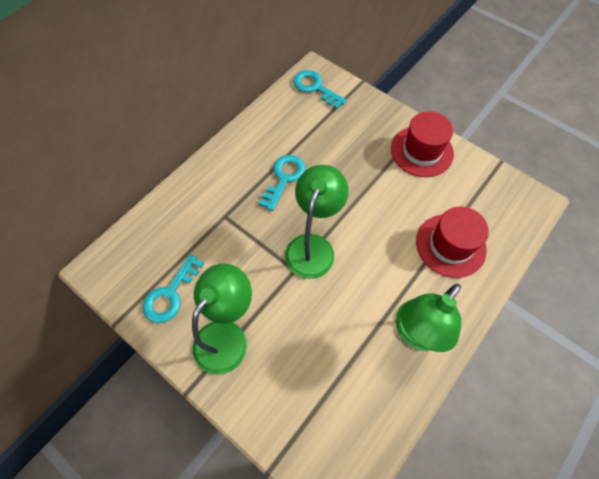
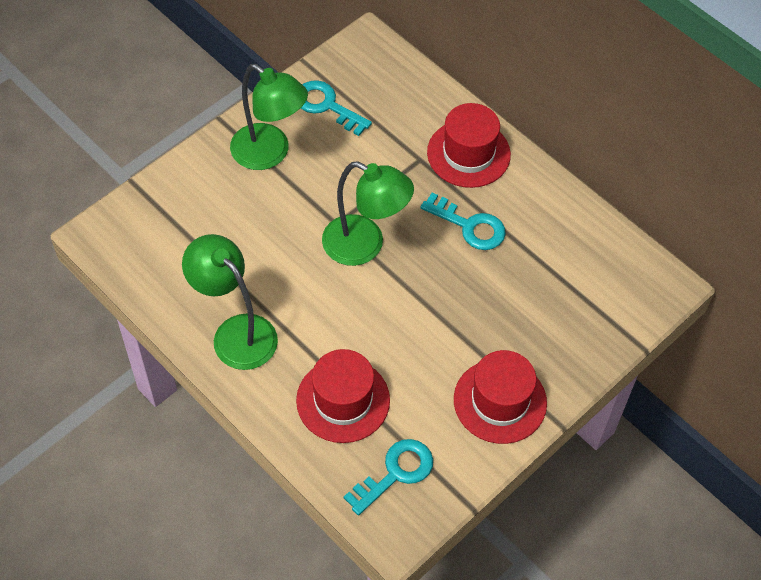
camera: 95 degrees right, 5 degrees down
turquoise key [293,70,347,109] -> turquoise key moved to [344,439,433,515]
none -> red hat [427,103,511,188]

